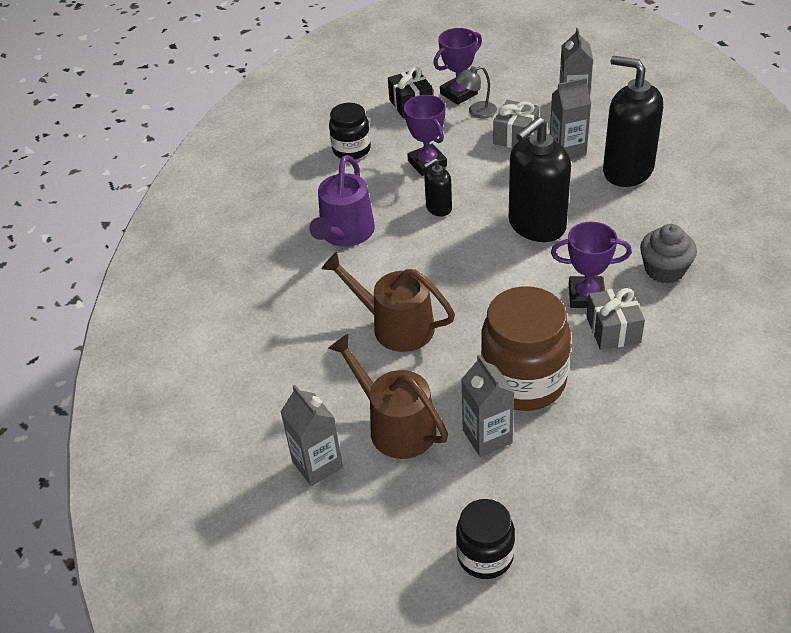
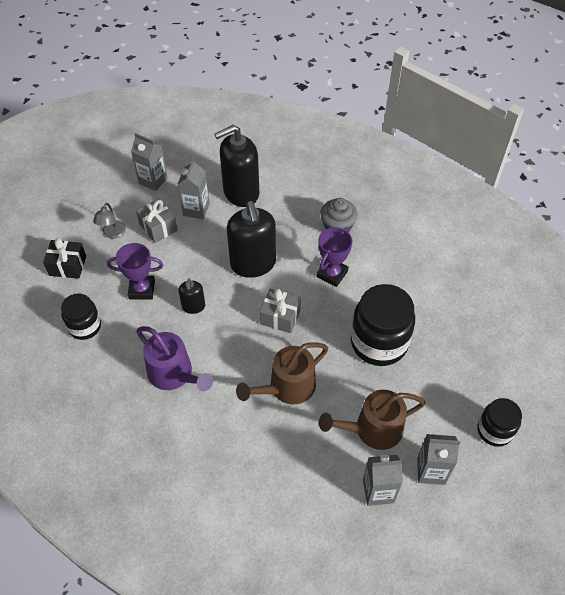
camera: 65 degrees left, 10 degrees up
purple trophy [433,28,482,105] -> none
grey carton [461,354,515,457] -> grey carton moved to [417,434,460,485]
brown jar [481,286,571,411] -> black jar [351,284,415,366]
grey gift [586,287,645,350] -> grey gift moved to [260,289,301,333]

